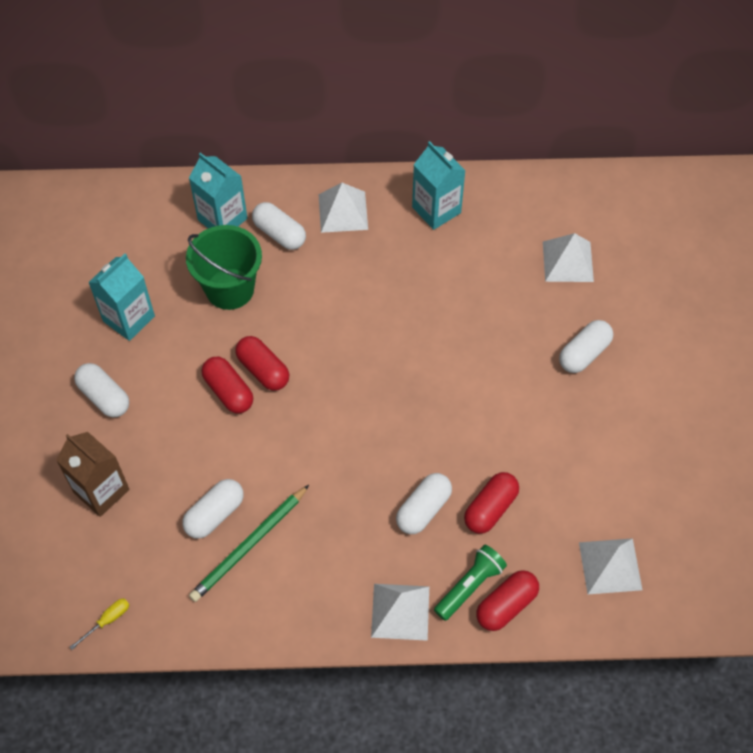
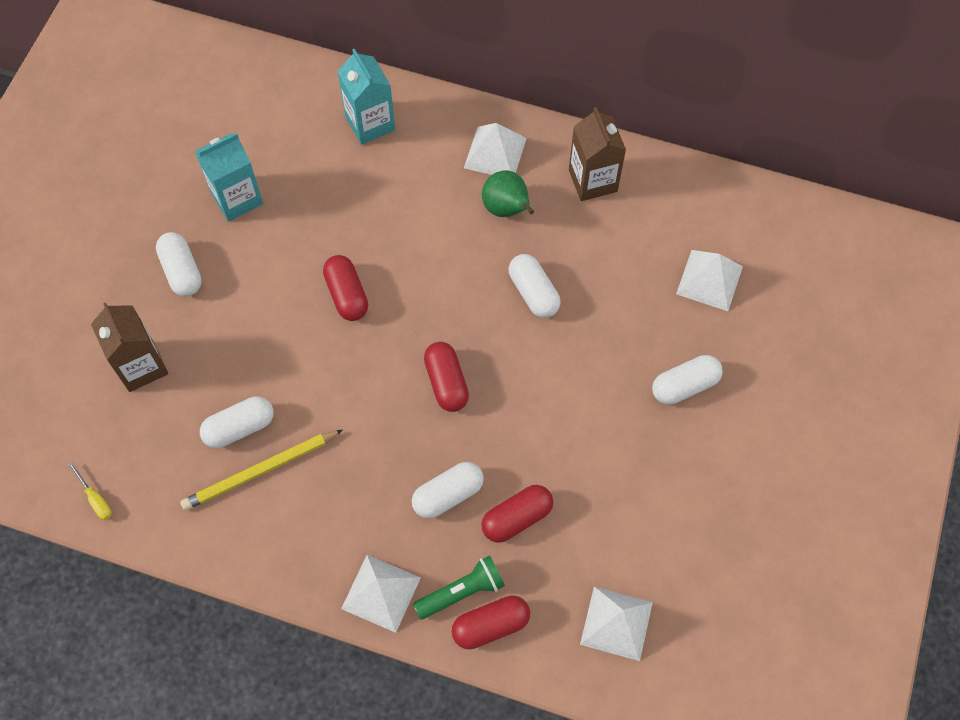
camera: 20 degrees right, 5 degrees up
yellow screwdriver [70,598,129,650] -> yellow screwdriver turned 75 degrees clockwise [68,462,112,520]
green bucket [186,225,262,310] -> none
green pencil [189,485,309,602] -> yellow pencil [180,430,343,510]
red capsule [202,357,253,413] -> red capsule moved to [424,342,469,412]
white capsule [252,202,306,250] -> white capsule moved to [509,254,561,318]
turquoise carton [412,141,466,230] -> brown carton [569,107,626,201]
none -> green pear [482,170,534,217]

